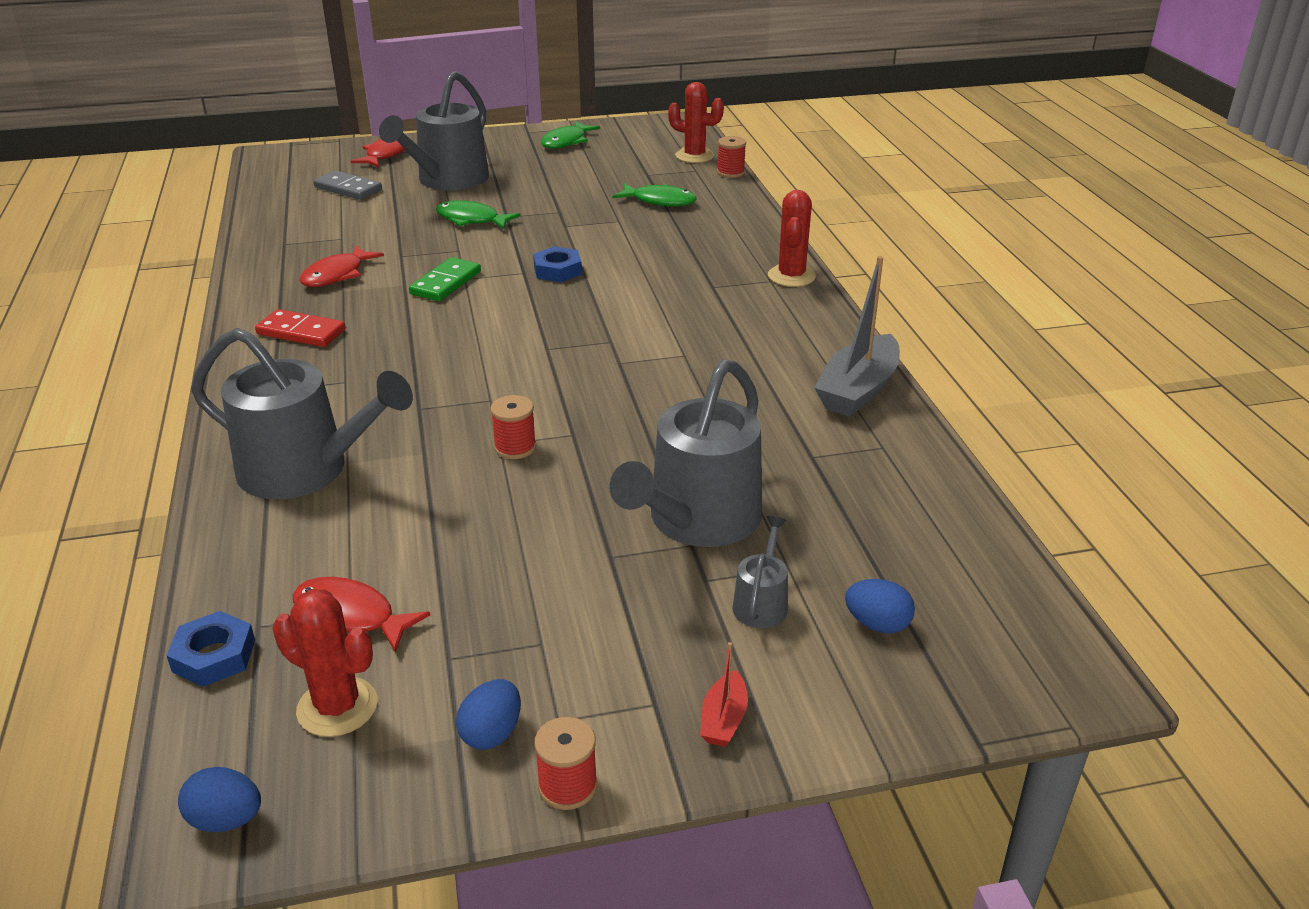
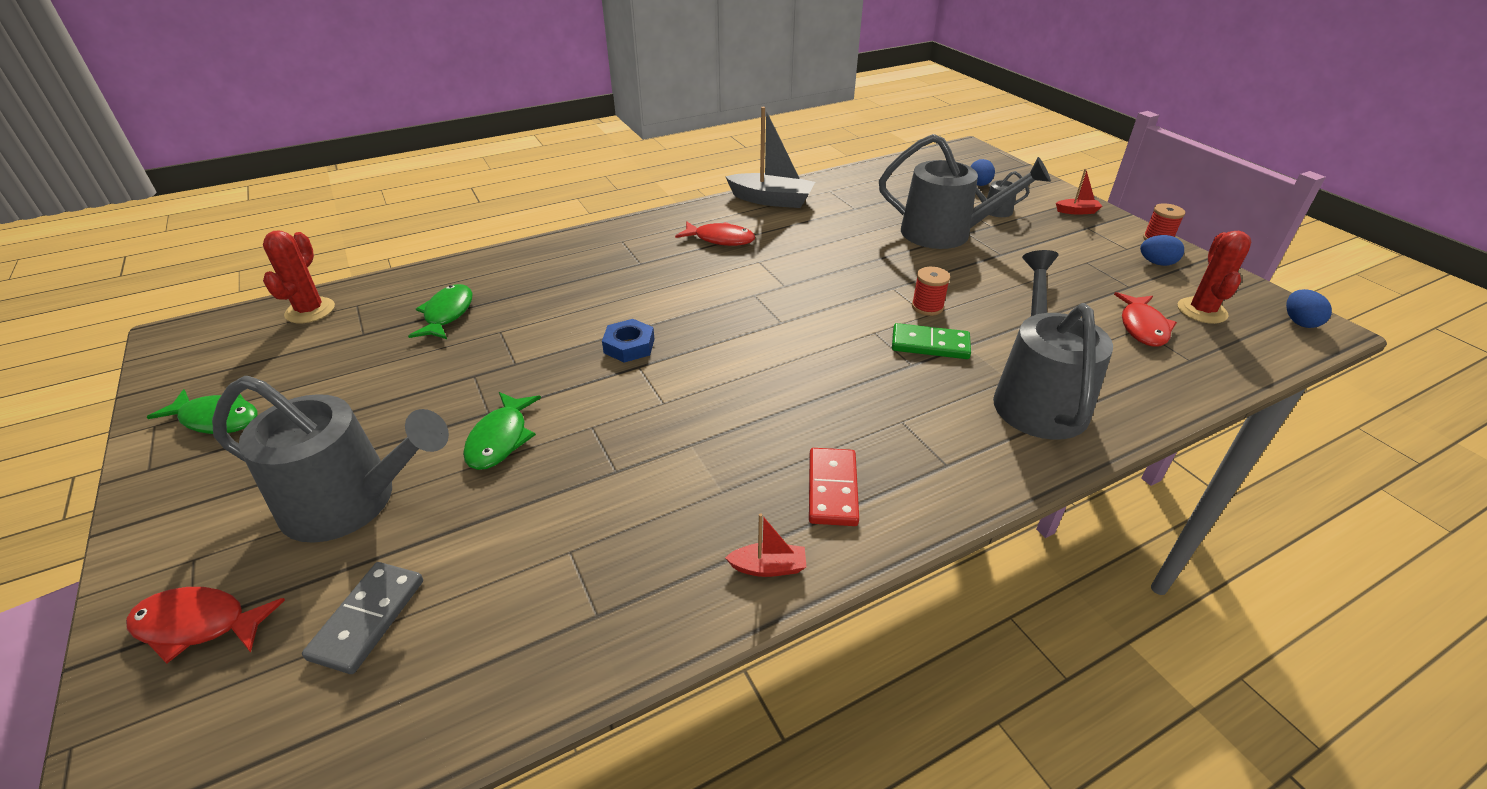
camera: 105 degrees left, 5 degrees up
blue nut [166,611,255,687] -> none
red fish [300,245,384,287] -> red fish moved to [675,221,755,246]
green domino [409,257,481,301] -> green domino moved to [892,323,971,359]
red spool [717,136,746,178] -> none
red cactus [768,190,816,287] -> none
none -> red boat [725,513,806,577]

